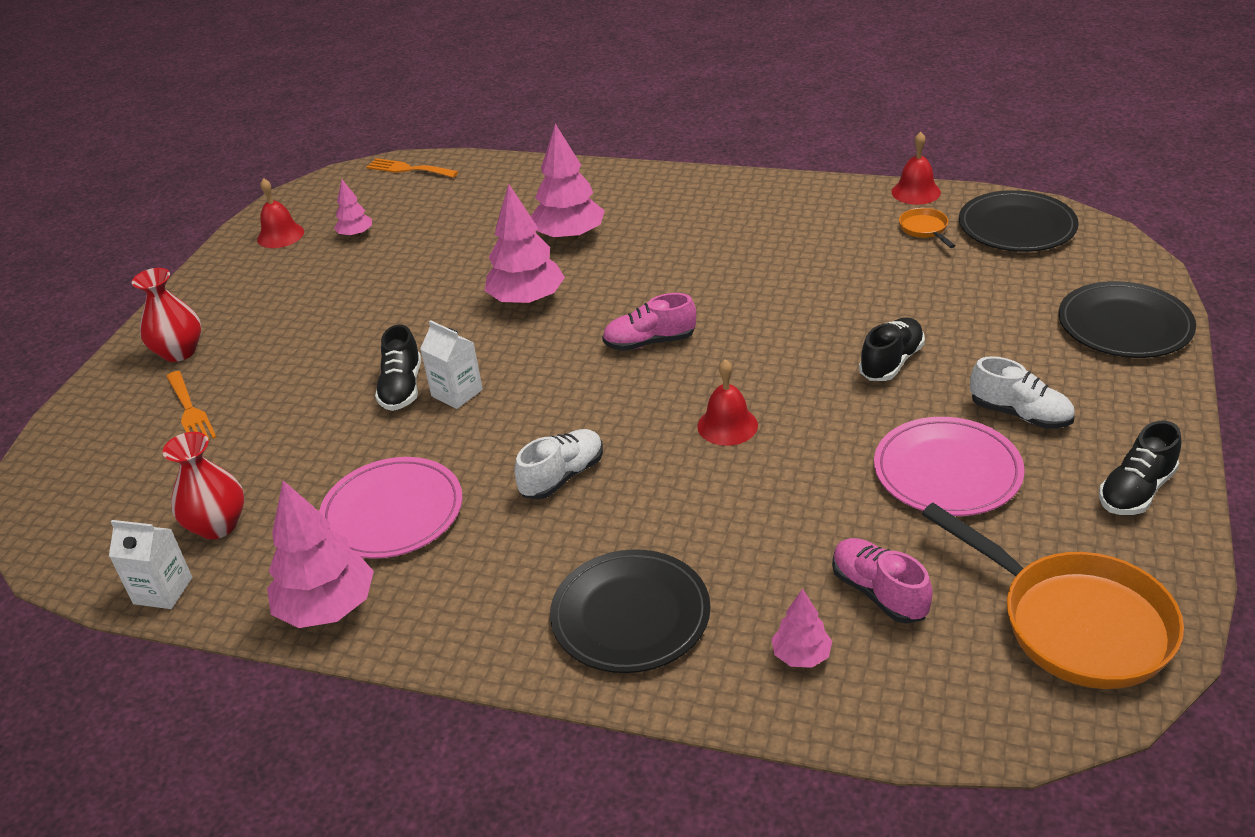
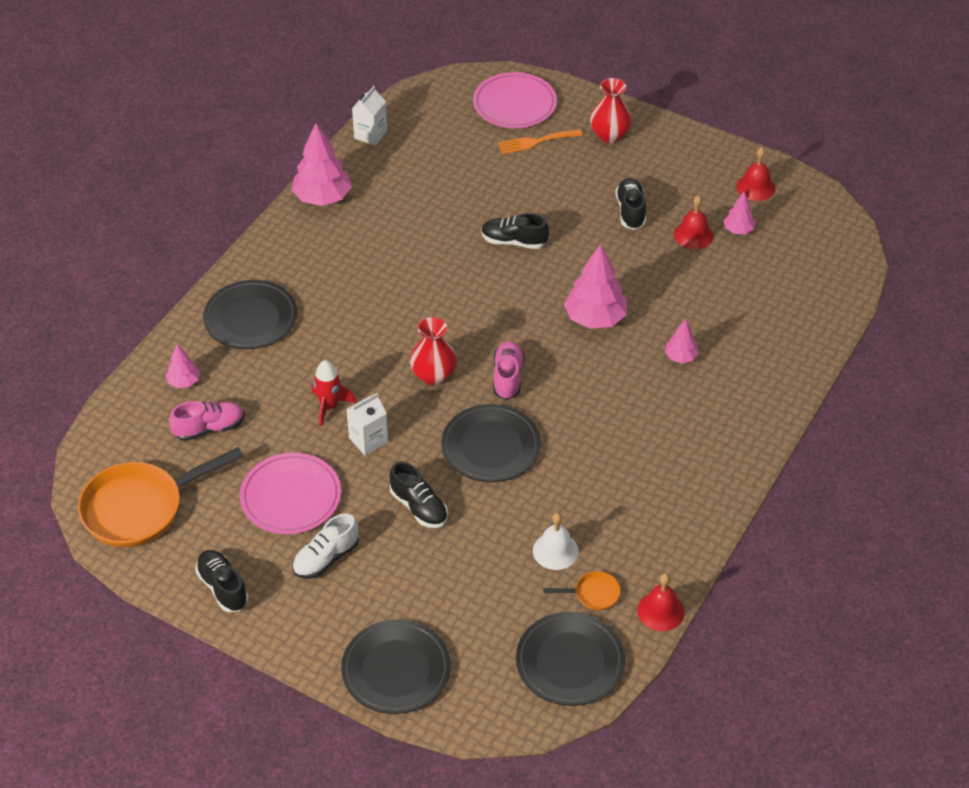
camera: 100 degrees right, 10 degrees up
red vase [163,432,244,539] -> red vase moved to [410,317,457,386]
pink plate [319,457,462,559] -> pink plate moved to [473,72,557,128]
orange fork [366,158,458,178] -> none
white carton [420,320,483,409] -> white carton moved to [346,393,388,456]
white shoe [514,429,603,500] -> none
pink tree [531,124,605,241] -> pink tree [665,319,699,364], size x0.53
red bell [697,359,758,446] -> red bell moved to [674,195,714,249]
none -> red rocket [312,360,356,427]
none -> black plate [441,404,541,482]
none -> white bell [533,513,579,570]
none -> black shoe [615,178,646,230]

